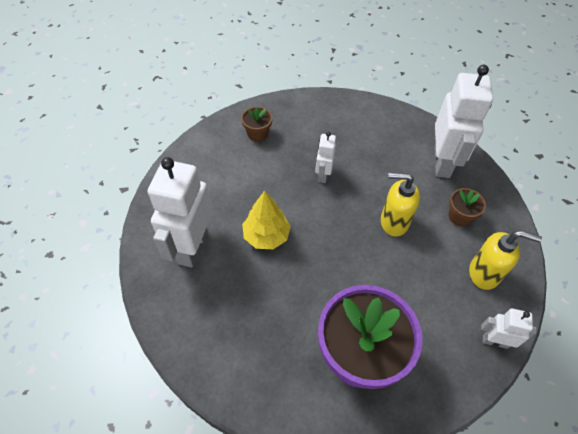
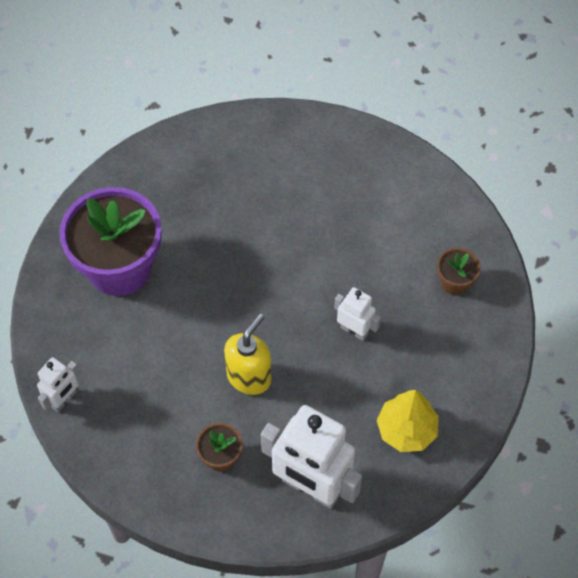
camera: 115 degrees right, 5 degrees up
white robot [148,157,212,268] -> none
yellow tree [242,191,291,249] -> yellow tree moved to [377,390,439,452]
yellow soap dispenser [469,230,542,290] -> none

